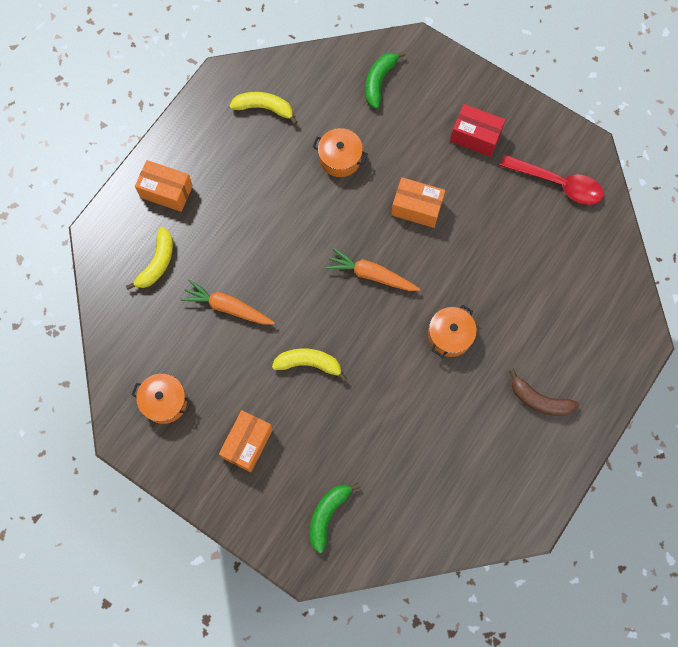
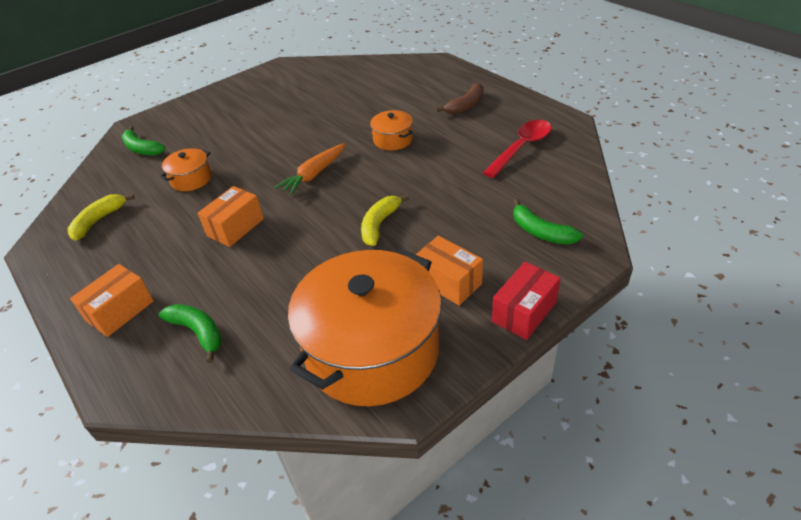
camera: 70 degrees left, 30 degrees down
yellow banana [126,227,173,290] -> green banana [159,304,222,363]
orange pot [132,374,191,424] -> orange pot [288,249,442,406], size x2.32
orange carrot [180,279,275,325] -> none
orange box [391,177,445,228] -> orange box moved to [198,186,264,247]
red box [450,104,506,157] -> red box moved to [492,262,561,340]
red spoon [500,155,604,205] -> red spoon moved to [483,120,552,178]

